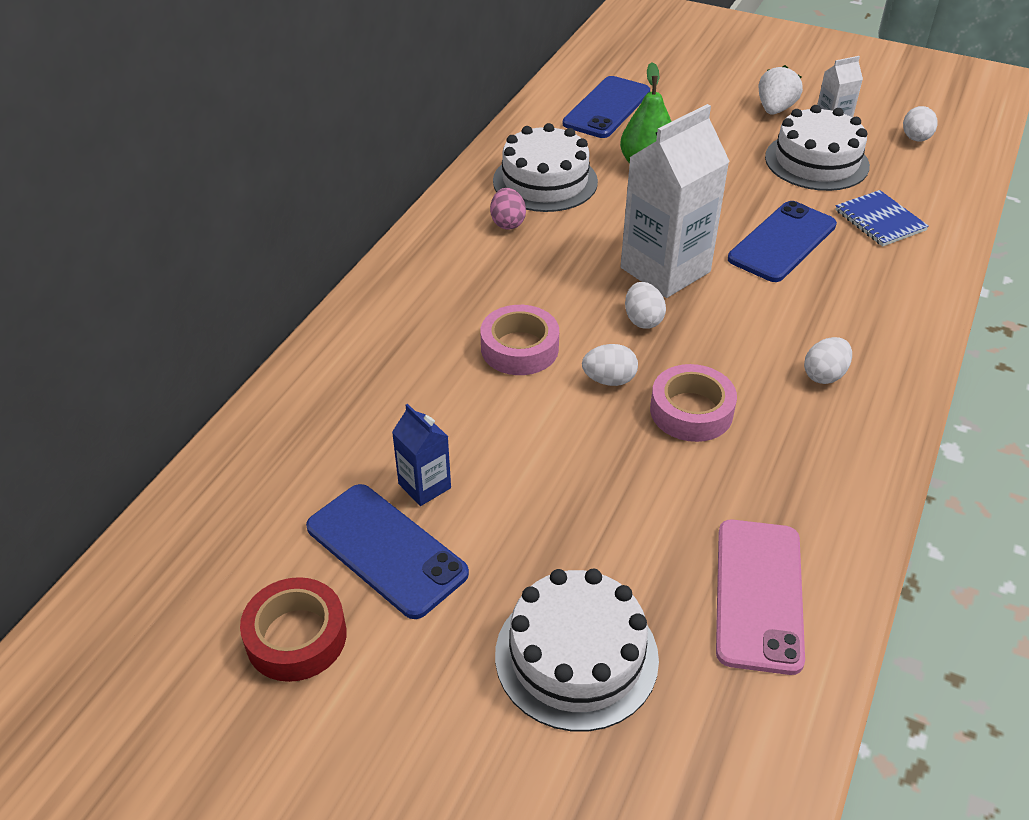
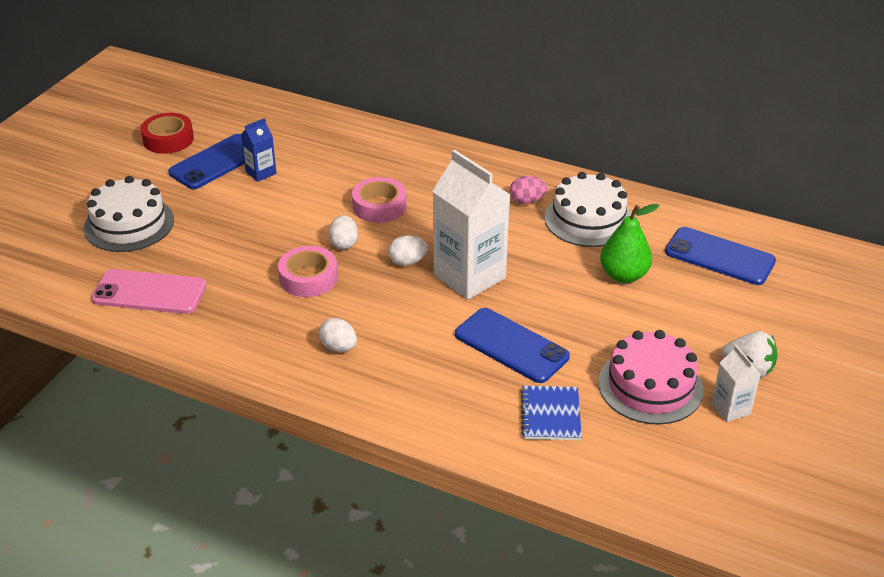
camera: 90 degrees right, 5 degrees down
white cake [765,105,870,191] -> pink cake [598,330,704,425]
blue notebook [835,190,929,247] -> blue notebook turned 60 degrees counterclockwise [521,386,582,440]
white egg [903,106,938,142] -> none

